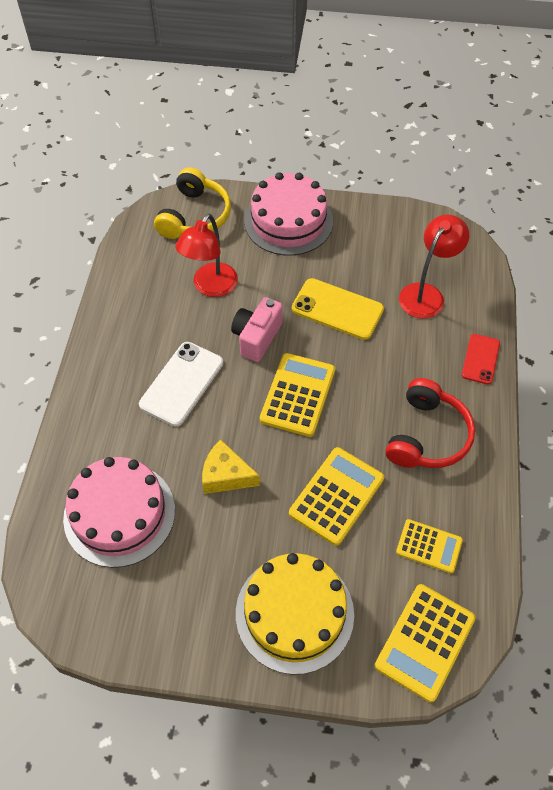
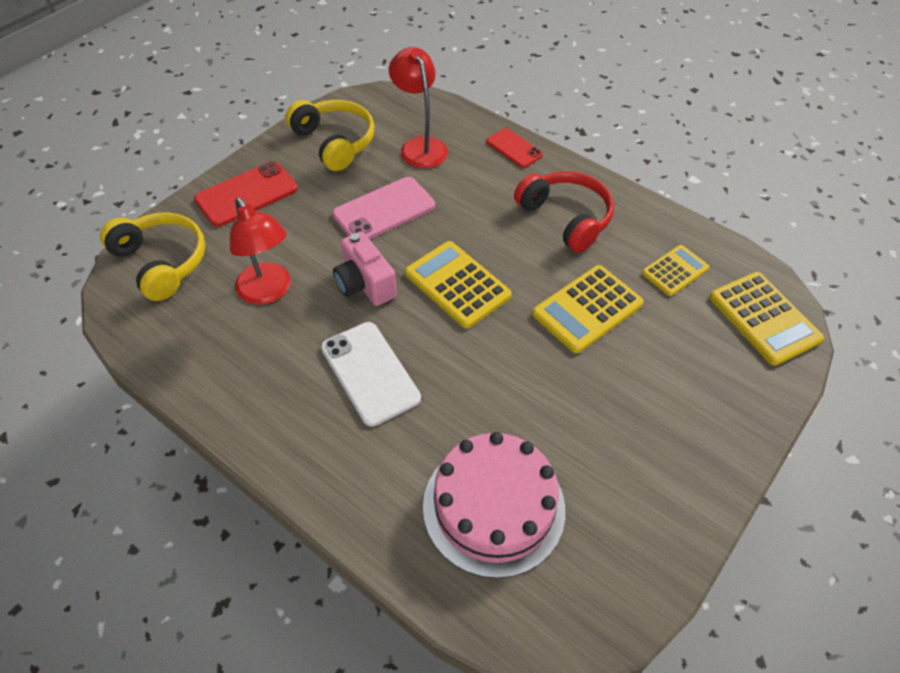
camera: 60 degrees left, 5 degrees down
yellow cheese [202,439,260,494] -> none
yellow cake [236,553,354,675] -> none
pink cake [244,172,333,256] -> red phone [194,161,298,227]
yellow calculator [289,447,384,546] -> yellow calculator turned 105 degrees counterclockwise [532,265,644,353]
yellow phone [292,278,384,340] -> pink phone [332,177,435,239]
none -> yellow headphones [286,100,375,171]

